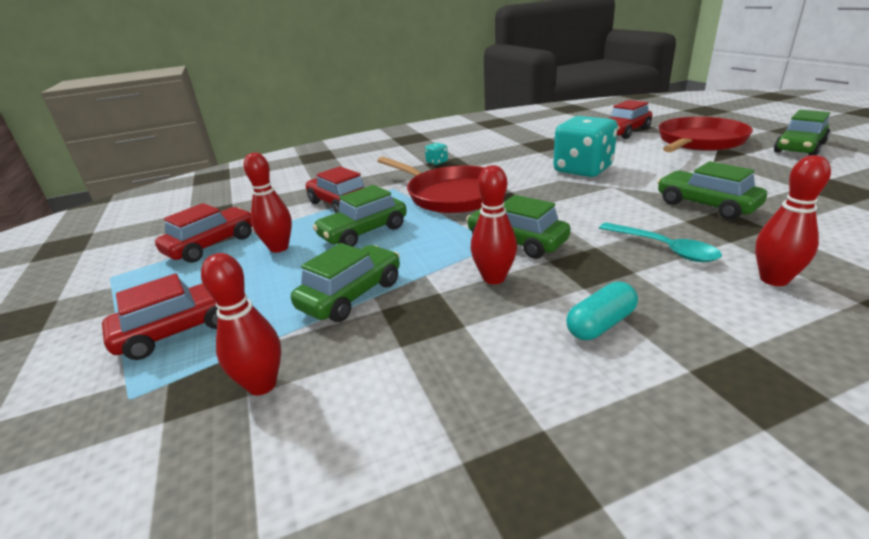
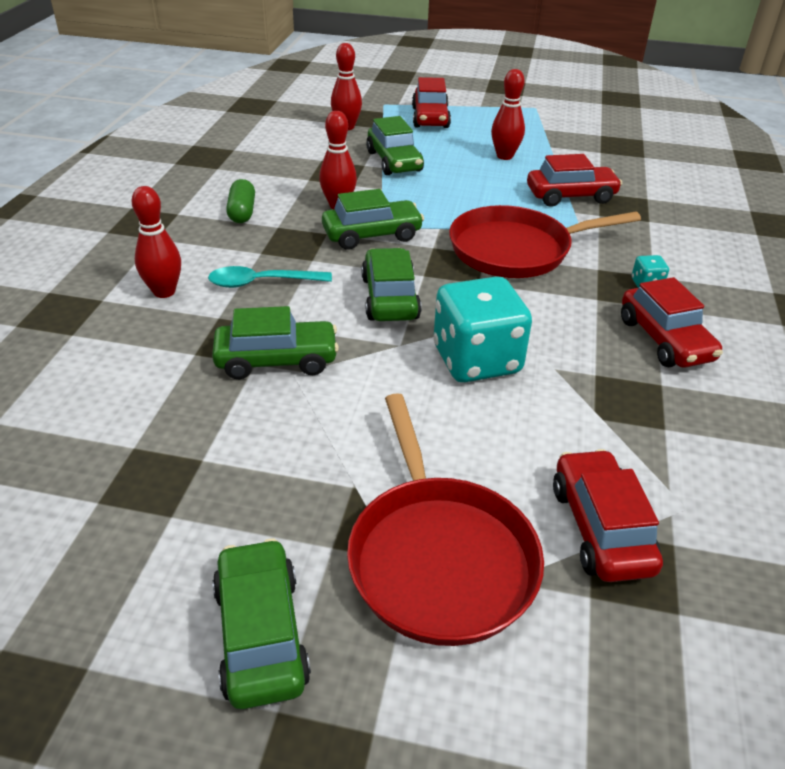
camera: 120 degrees right, 10 degrees up
red car [155,203,252,263] -> red car moved to [621,277,723,368]
green car [313,185,407,247] -> green car moved to [361,248,422,321]
turquoise capsule [566,282,638,340] -> green capsule [226,179,255,223]

